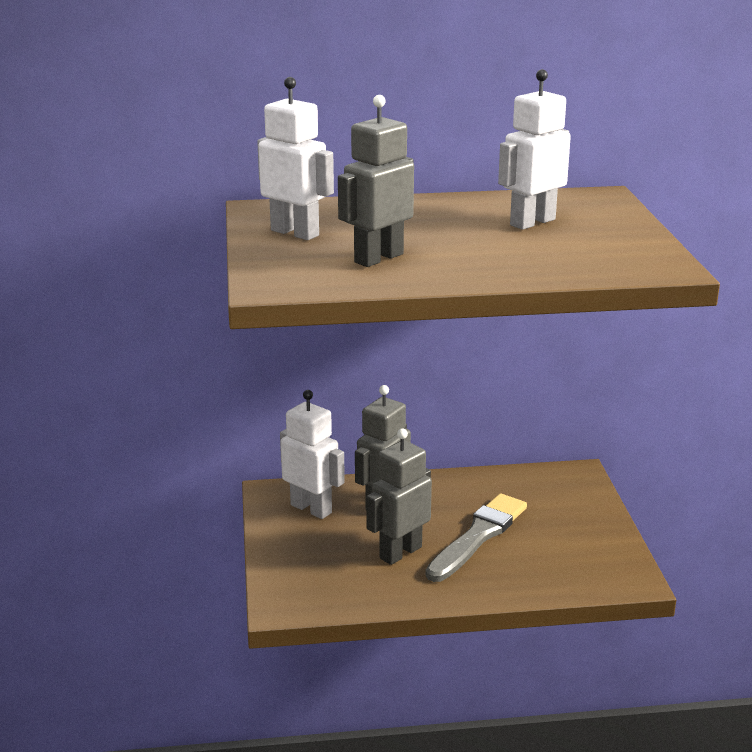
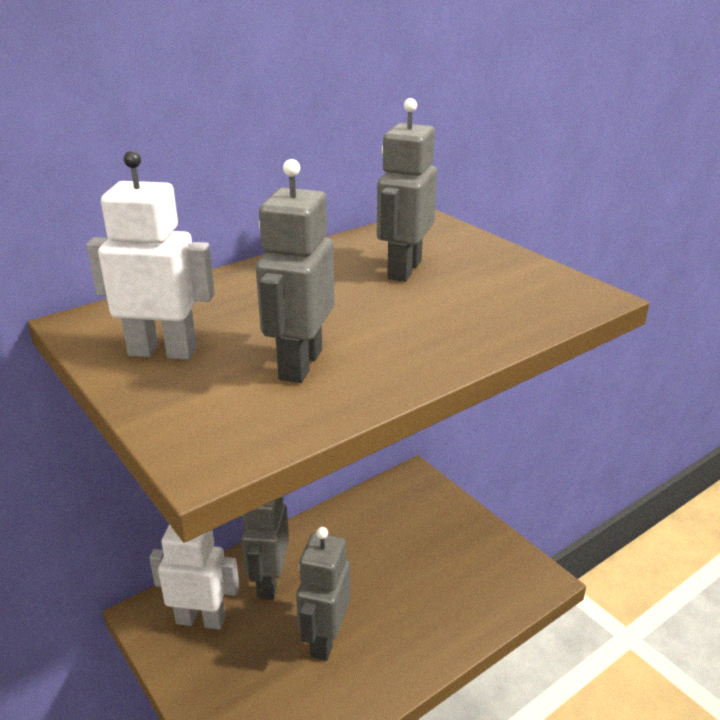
camera: 30 degrees left, 5 degrees up
grey brush [425,493,527,582] -> none
white robot [498,69,571,230] -> grey robot [377,98,437,282]

